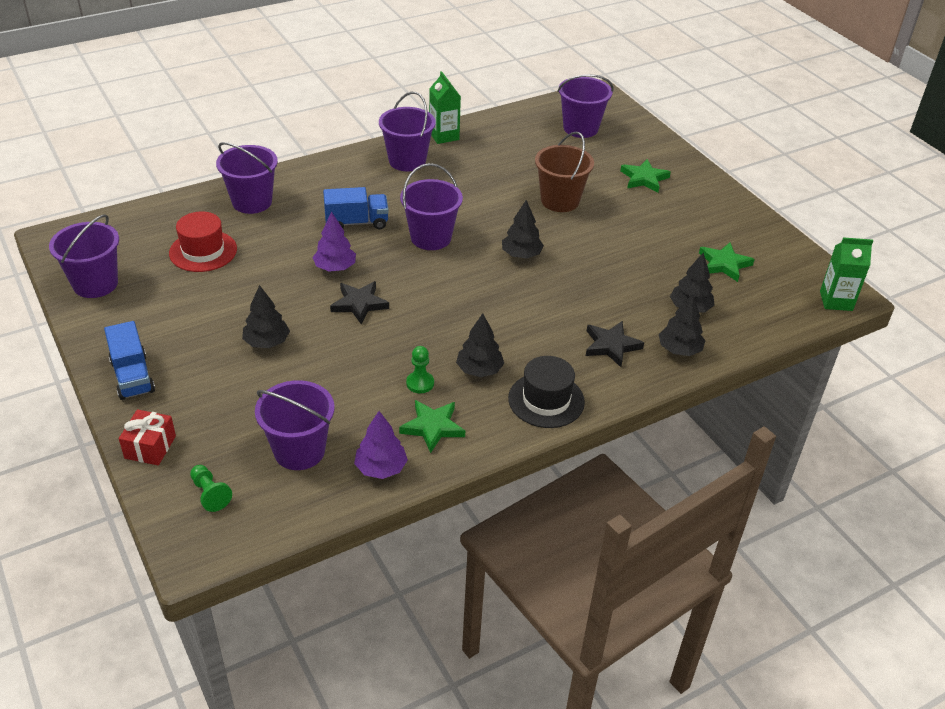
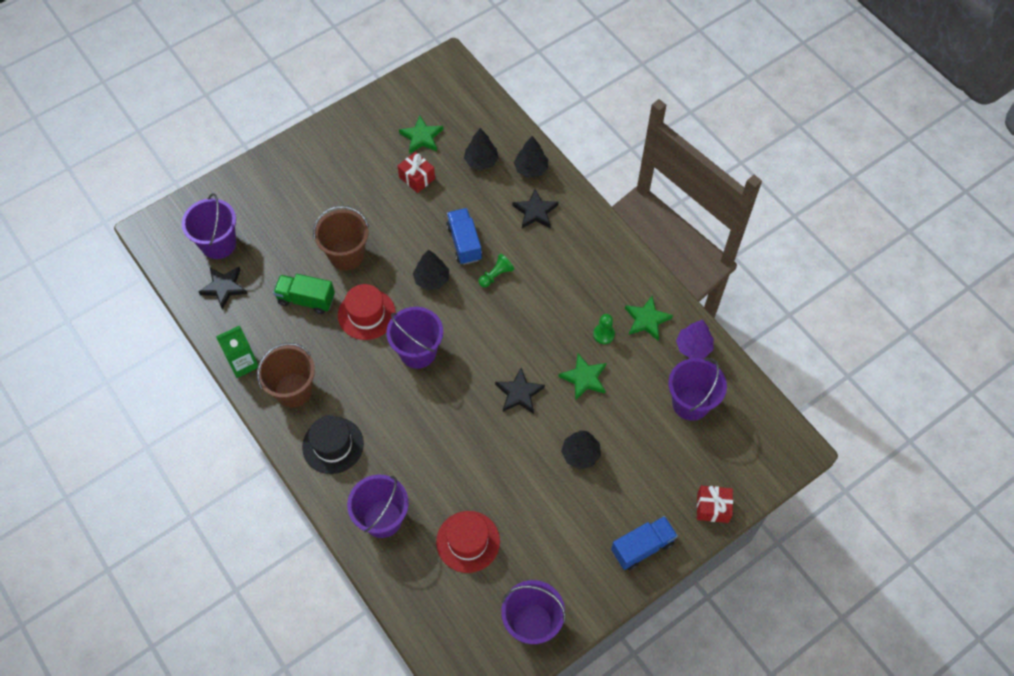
camera: 95 degrees left, 20 degrees up
green pawn [190,465,232,512] -> green pawn moved to [479,254,514,287]
purple tree [312,211,356,272] -> none
blue truck [323,187,389,229] -> blue truck moved to [446,208,482,265]
purple bucket [379,92,436,171] -> brown bucket [257,343,315,407]
black tree [456,313,504,377] -> none
black hat [508,356,585,428] -> black hat moved to [302,415,364,474]
green star [620,159,671,192] -> green star moved to [559,354,606,401]
green carton [820,237,873,311] -> none
none -> black star [199,267,247,309]
none -> green truck [273,274,335,314]
none -> red hat [338,284,396,340]
none -> red gift [398,152,435,193]

